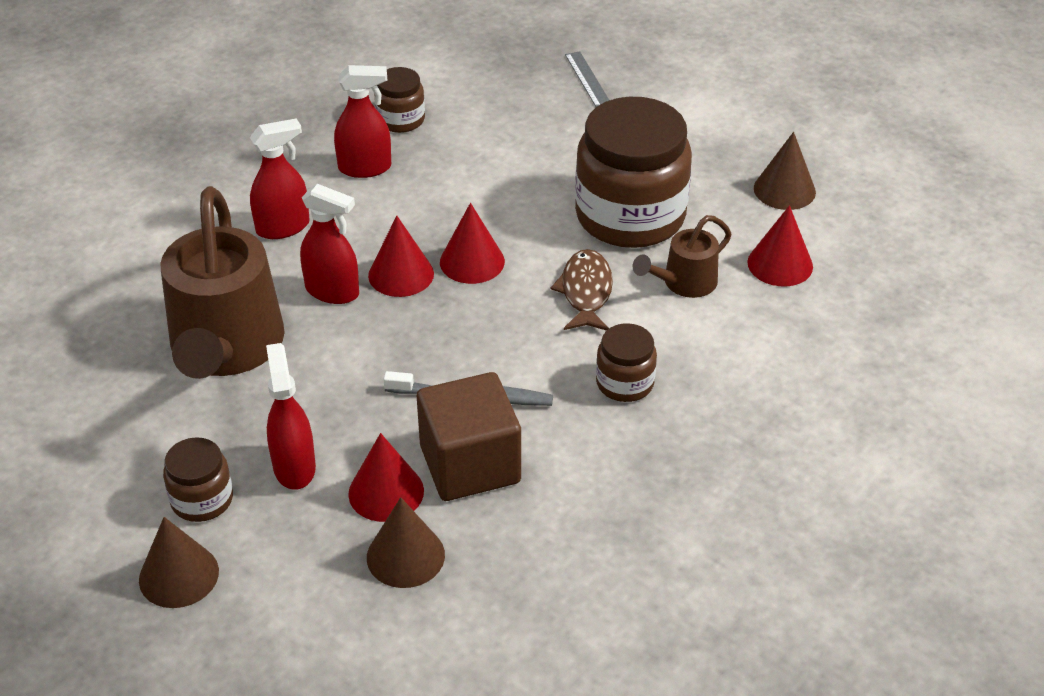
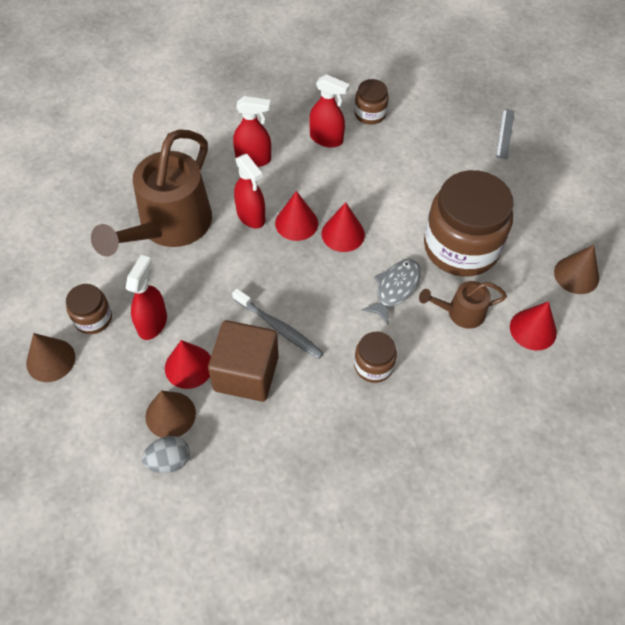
camera: 30 degrees right, 15 degrees up
brown fish [551,249,613,331] -> grey fish [362,259,421,325]
none -> grey egg [142,436,190,473]

